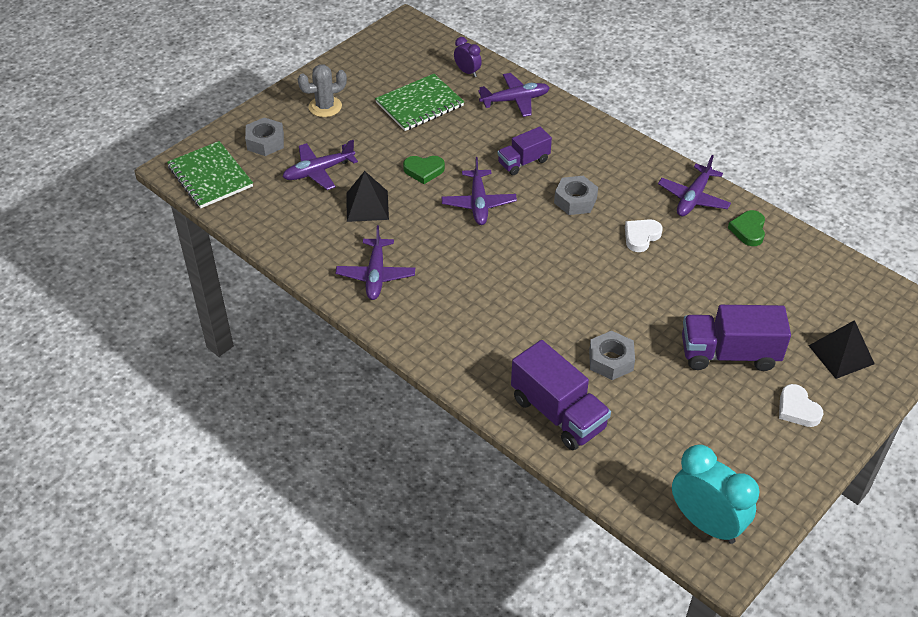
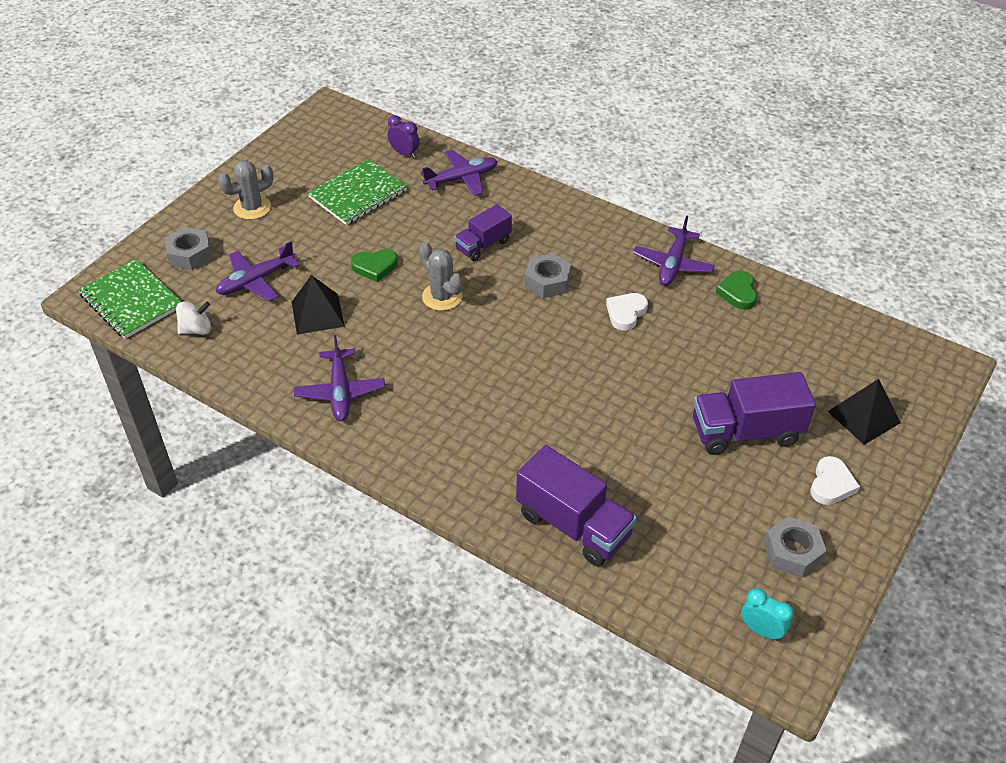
camera: 10 degrees left, 0 degrees up
purple plane [441,157,517,225] -> grey cactus [419,242,463,311]
grey nut [589,331,635,380] -> grey nut moved to [764,516,827,578]
turquoise clock [672,445,759,544] -> turquoise clock [741,588,794,641], size x0.51
white heart [779,384,823,427] -> white heart turned 120 degrees counterclockwise [811,456,860,505]
none -> white spinning top [176,302,211,335]

